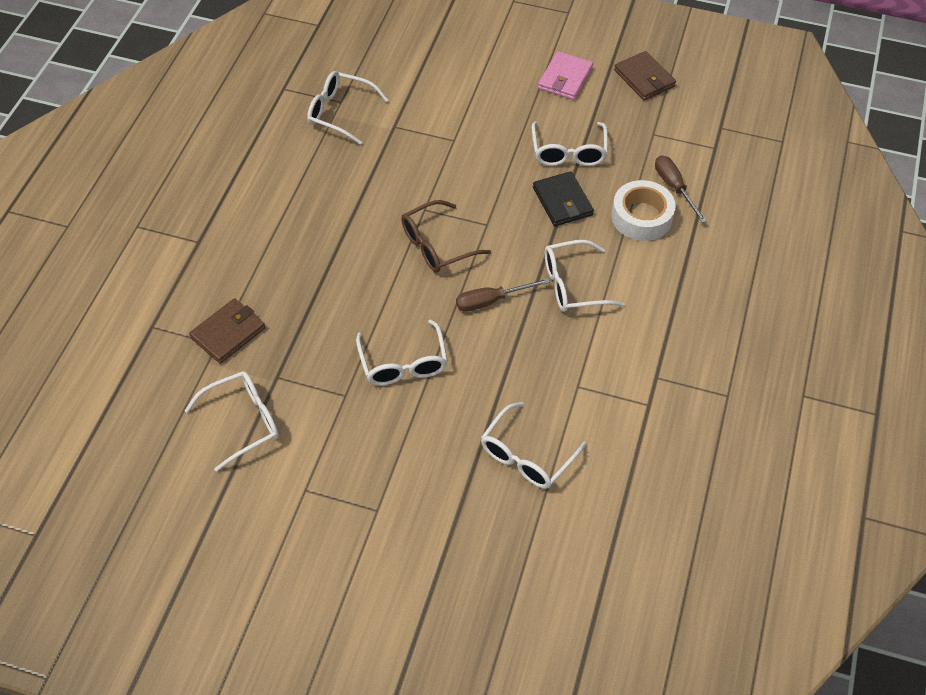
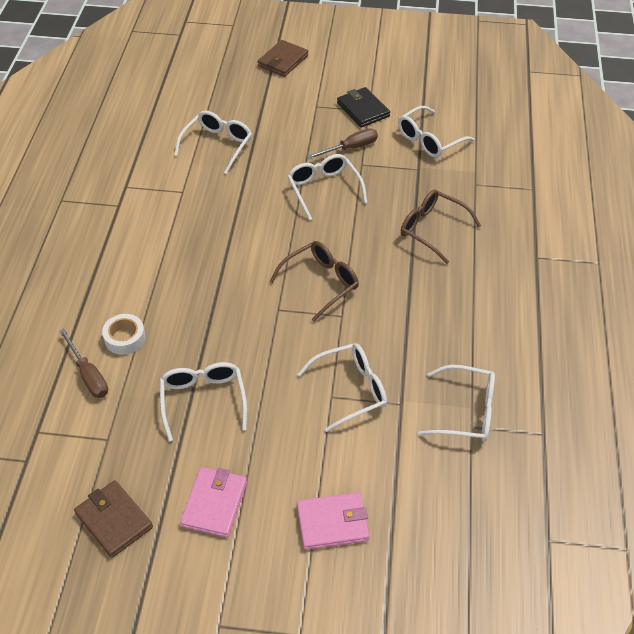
camera: 170 degrees right, 5 degrees down
brown wallet [189,298,265,364] -> brown wallet moved to [258,40,308,77]
brown screwdriver [456,278,550,312] -> brown screwdriver moved to [307,128,378,159]
black wallet [533,171,594,226] -> black wallet moved to [337,87,390,128]
white glasses [545,240,625,312] -> white glasses moved to [298,343,387,432]
white tape [611,180,676,241] -> white tape [102,314,146,355], size x0.66
none -> pink wallet [297,492,370,550]
none -> brown glasses [401,189,481,264]

